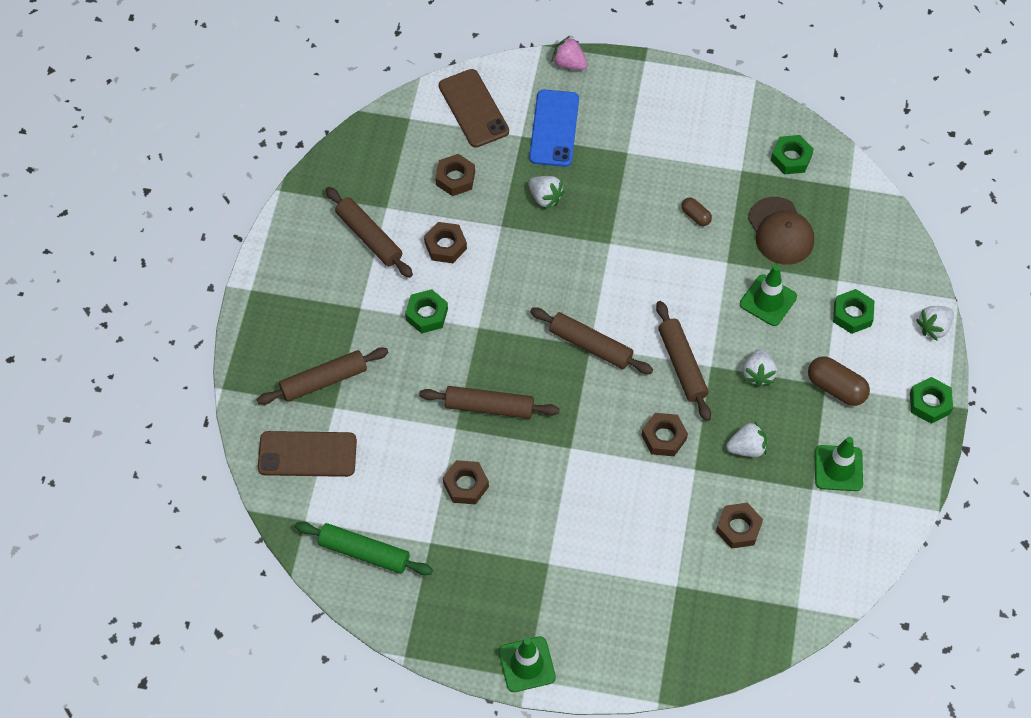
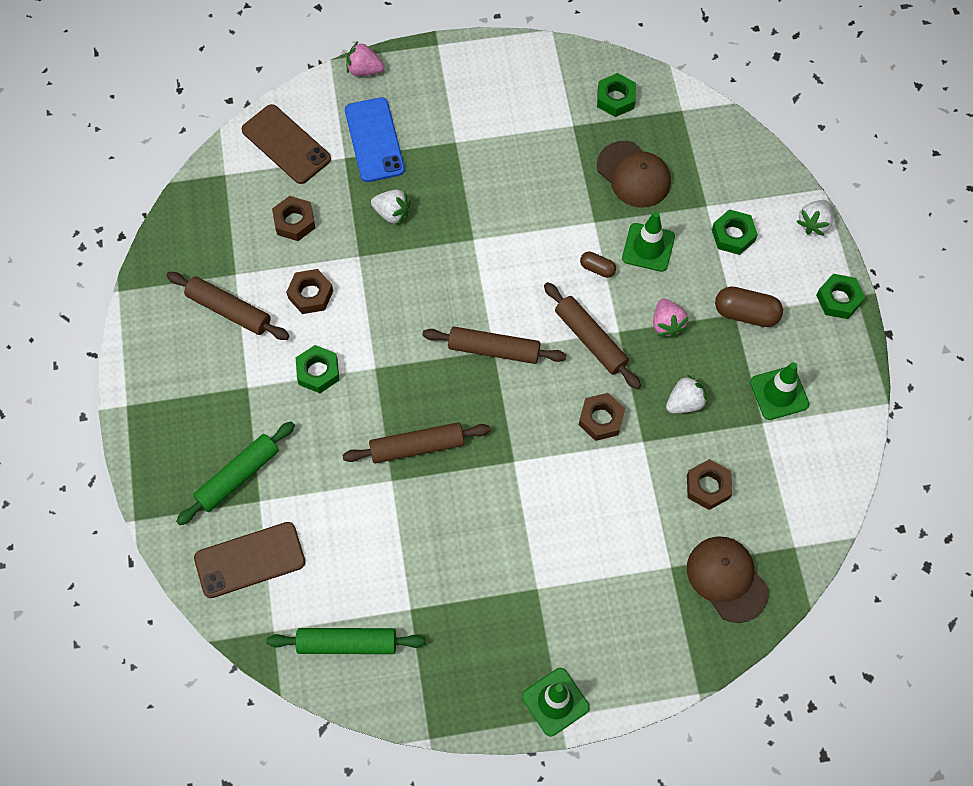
camera: 20 degrees left, 5 degrees up
brown rolling pin [257,347,389,405] -> green rolling pin [176,421,295,525]
brown nut [443,460,489,504] -> none
brown capsule [681,197,712,226] -> brown capsule moved to [580,252,616,278]
white strawberry [743,349,777,387] -> pink strawberry [653,299,688,338]
none -> brown cap [687,536,769,623]

